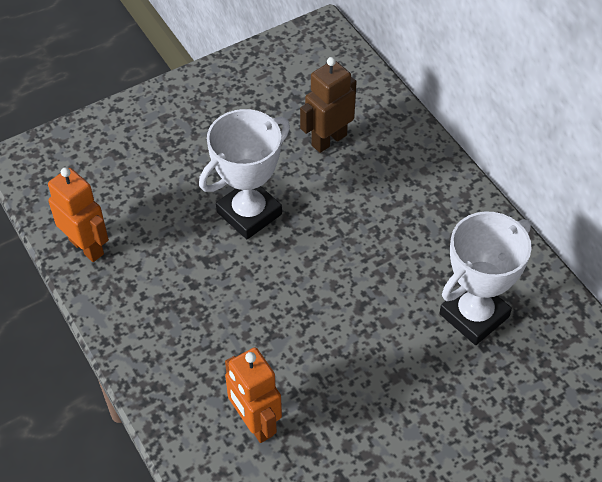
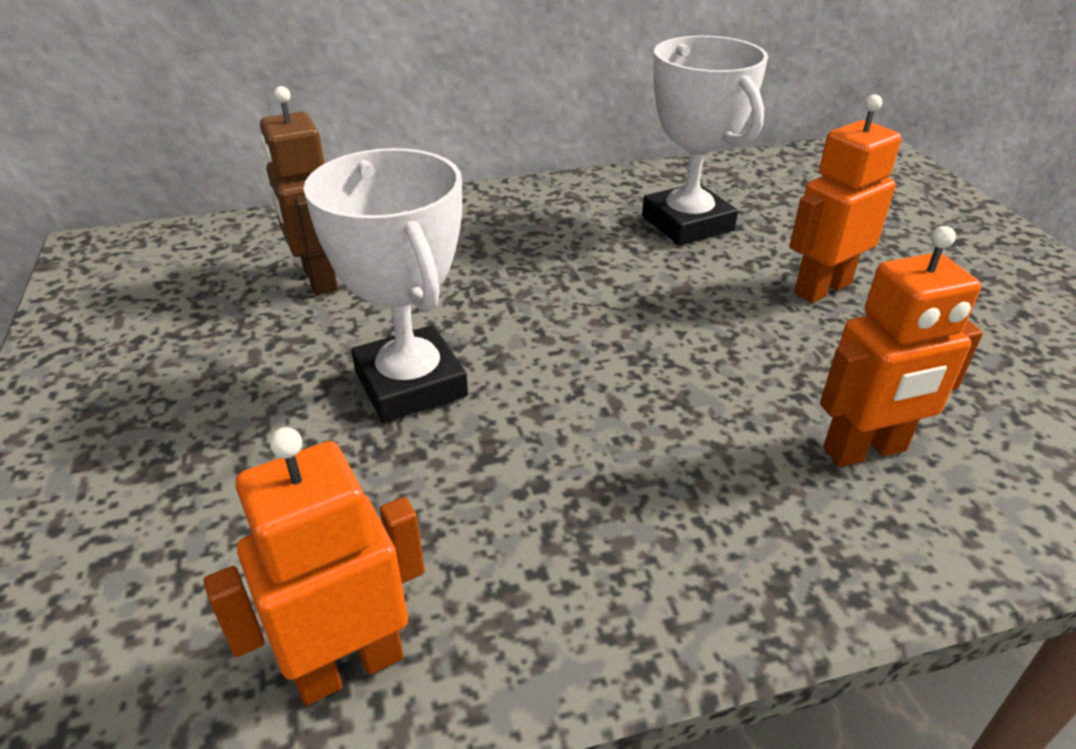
camera: 75 degrees left, 15 degrees down
none -> orange robot [789,94,902,303]

